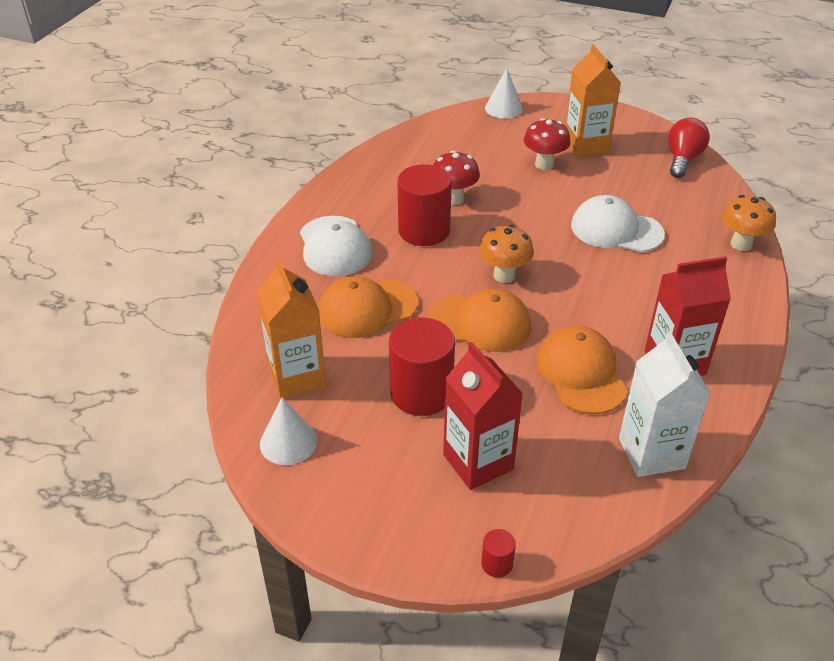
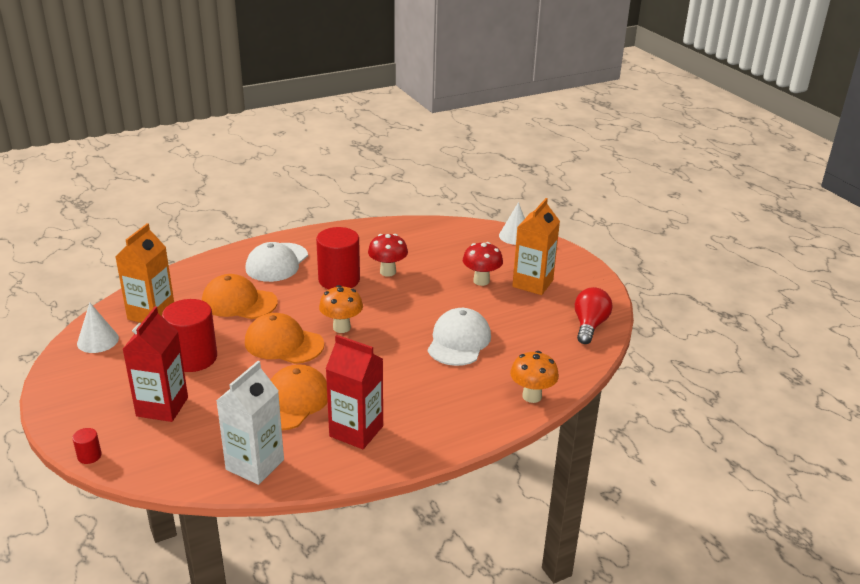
camera: 40 degrees right, 10 degrees down
orange cap [428,289,531,352] -> orange cap turned 150 degrees clockwise [245,313,324,364]
white cap [571,195,665,252] -> white cap turned 45 degrees clockwise [428,308,491,366]
red light bulb [668,118,710,178] -> red light bulb turned 45 degrees counterclockwise [575,287,612,344]

